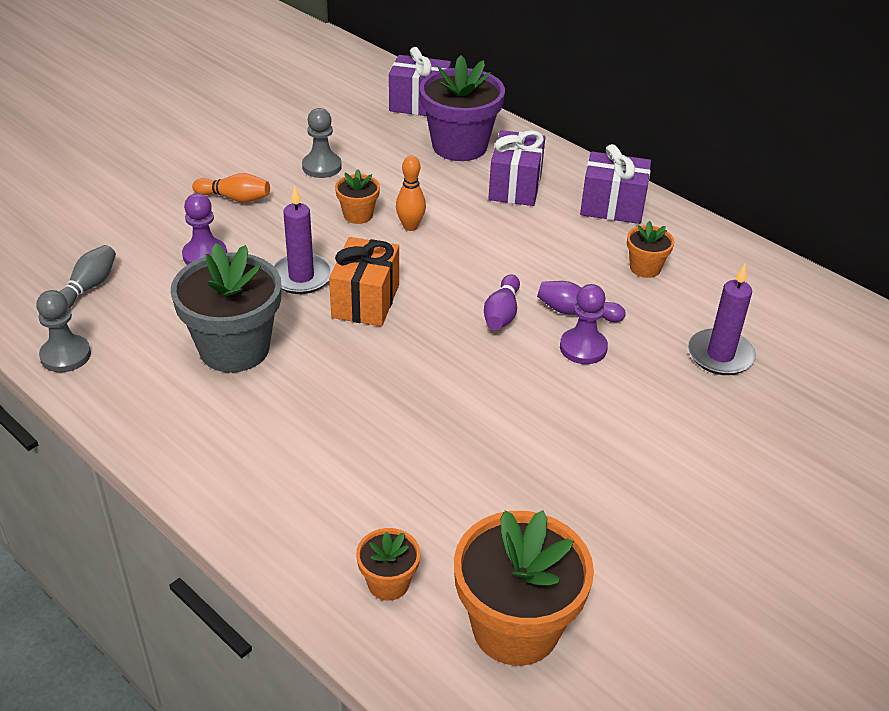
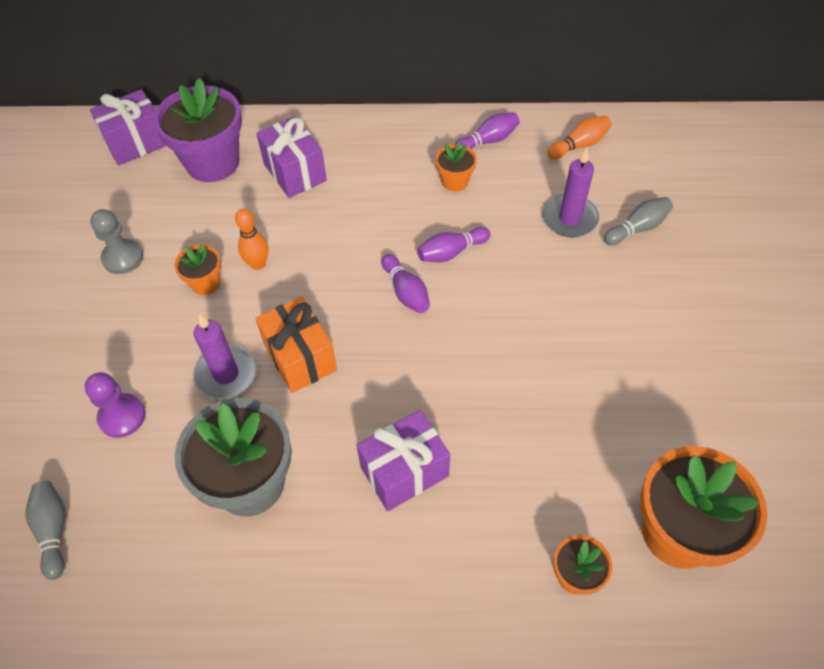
camera: 40 degrees left, 15 degrees up
grey pawn [36,290,91,372] -> none
orange bowling pin [192,173,270,203] -> orange bowling pin moved to [547,116,611,160]
purple pawn [560,284,608,364] -> none
purple gift [580,144,651,224] -> purple gift moved to [357,410,450,511]
none -> purple bowling pin [455,112,520,149]
none -> grey bowling pin [604,197,673,245]

